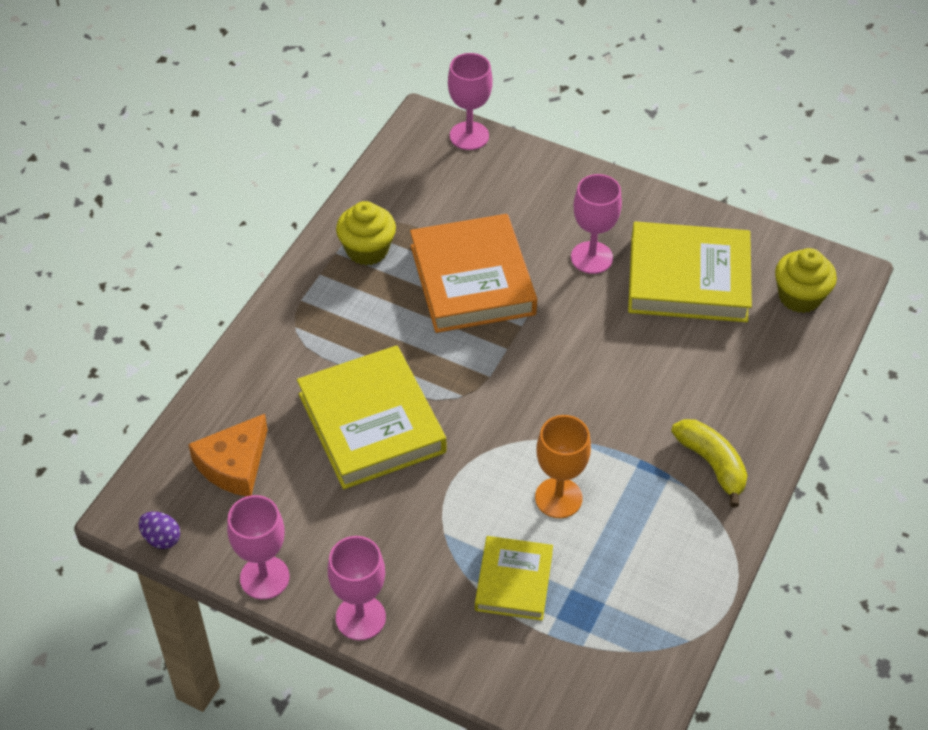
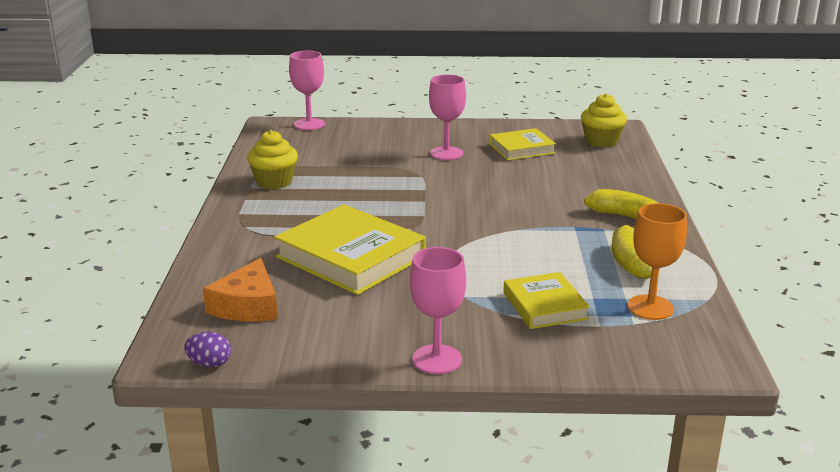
camera: 25 degrees left, 25 degrees down
pink goblet [227,495,290,600] -> none
orange book [410,214,537,333] -> none
orange goblet [535,415,591,518] -> orange goblet moved to [628,203,687,320]
yellow book [628,222,752,322] -> yellow book [489,128,556,160], size x0.58
none -> yellow banana [611,224,652,279]

